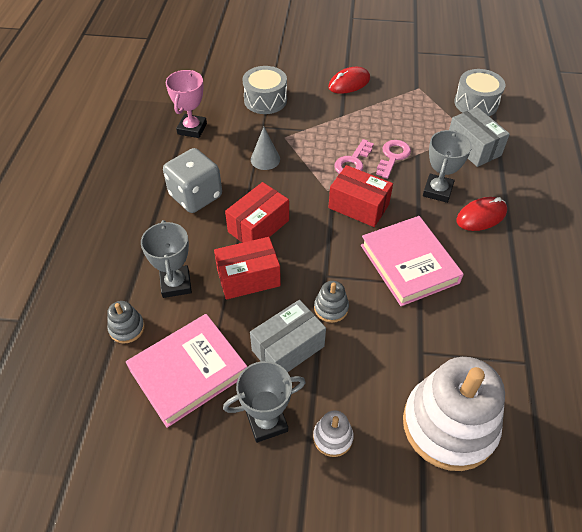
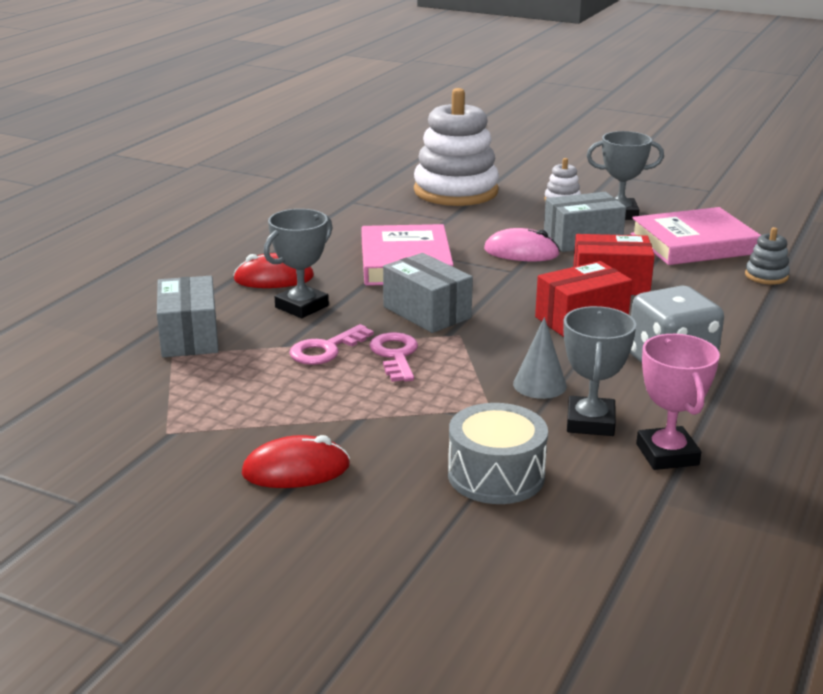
camera: 160 degrees left, 25 degrees down
grey trophy [141,220,192,298] -> grey trophy moved to [563,306,636,436]
pink trophy [166,70,207,138] -> pink trophy turned 45 degrees counterclockwise [636,334,720,470]
grey stacking toy [314,281,349,323] -> pink mouse [484,228,560,261]
red box [328,165,393,227] -> grey box [383,253,473,333]
pink key [334,139,374,174] -> pink key turned 60 degrees counterclockwise [369,332,418,382]
grey drum [454,69,505,116] -> none

